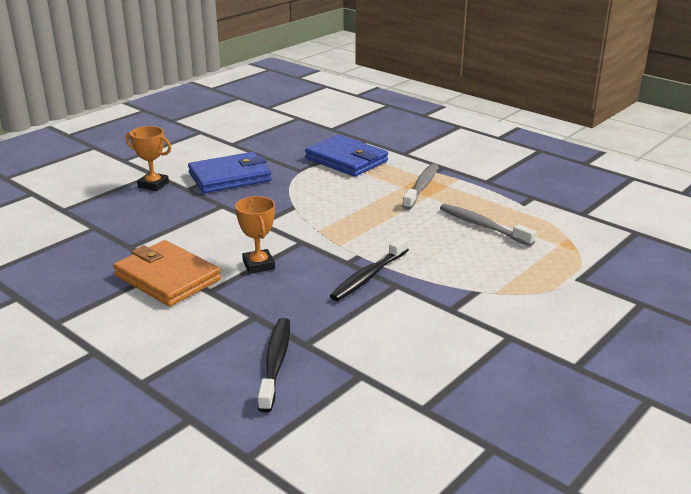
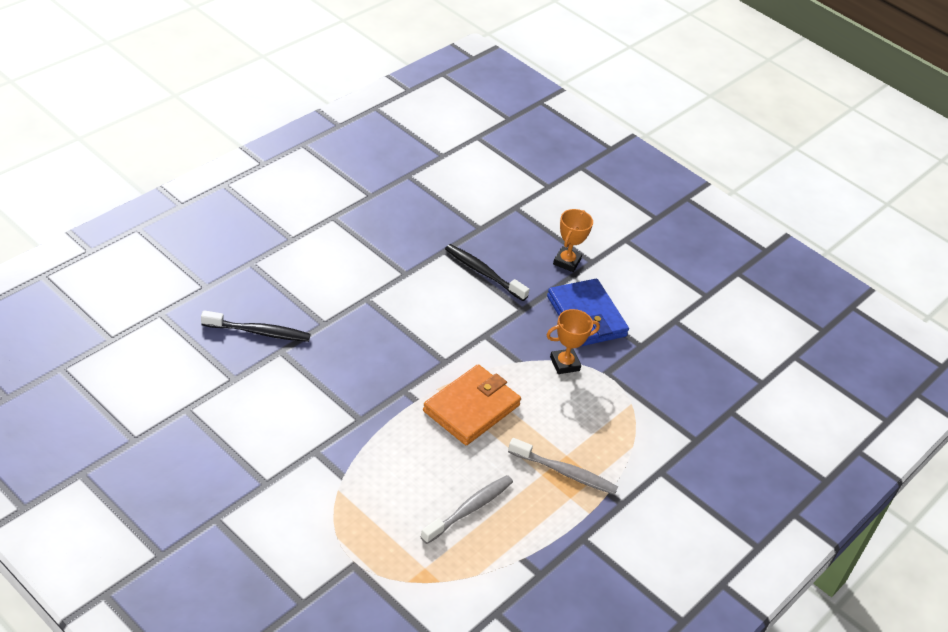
camera: 85 degrees right, 15 degrees up
orange wallet [113,240,221,307] -> orange wallet moved to [423,364,521,445]
orange trophy [235,196,275,274] -> orange trophy moved to [547,309,600,374]
blue wallet [305,135,388,177] -> none
black toothbrush [330,236,409,301] -> black toothbrush moved to [445,244,530,301]

